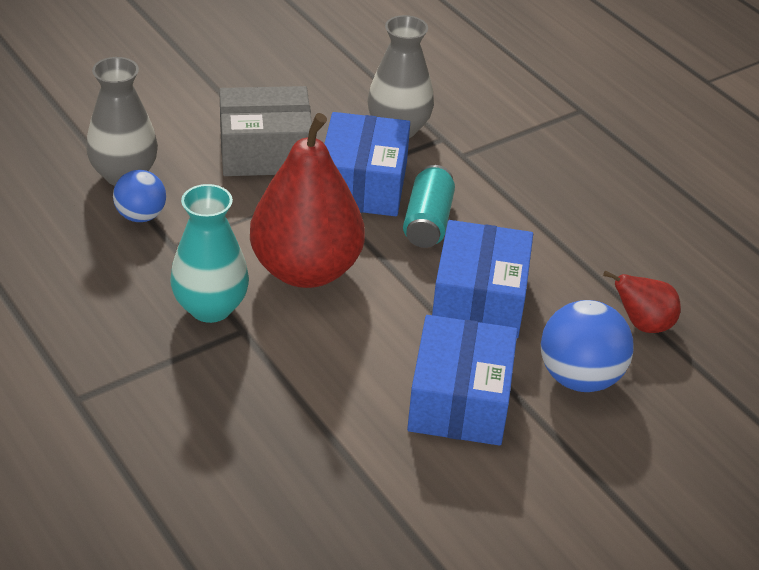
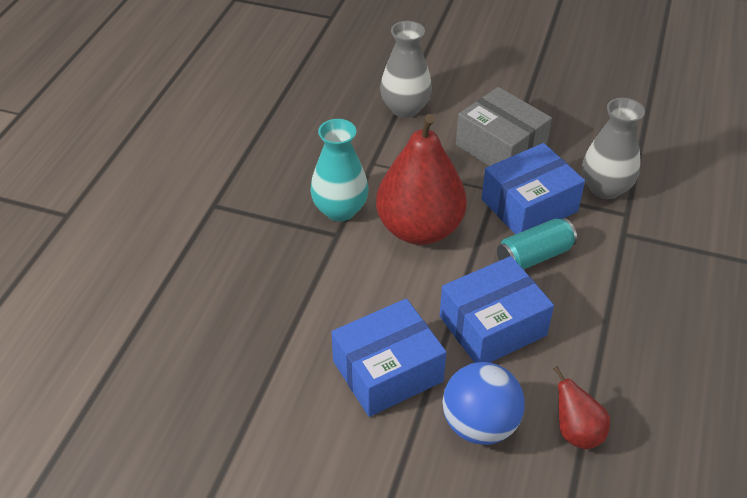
camera: 55 degrees right, 5 degrees up
blue ball [113,170,166,222] -> none

